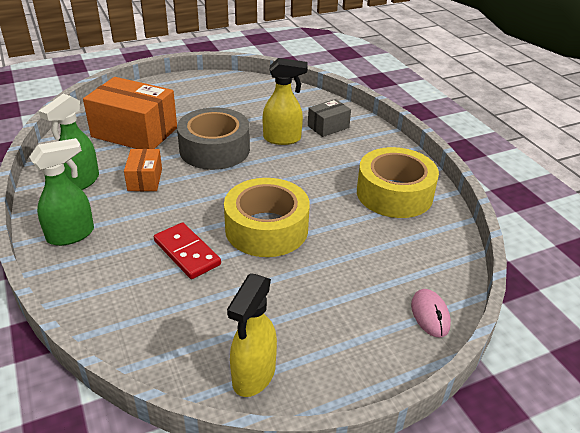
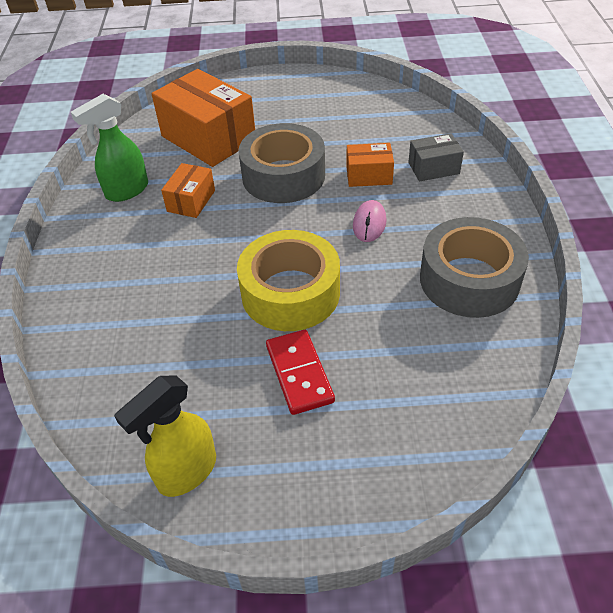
camera: 25 degrees right, 10 degrees up
green spray bottle [30,138,94,246] -> none
red domino [154,222,221,279] -> red domino moved to [266,330,335,415]
yellow spray bottle [263,58,308,145] -> orange box [346,143,394,187]
yellow tape [357,147,439,218] -> grey tape [420,217,529,318]
pink mouse [411,289,451,338] -> pink mouse moved to [353,200,387,242]

